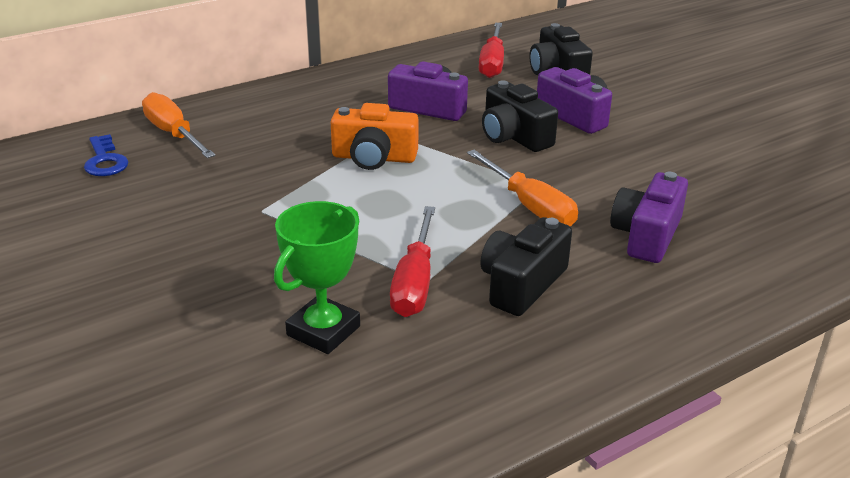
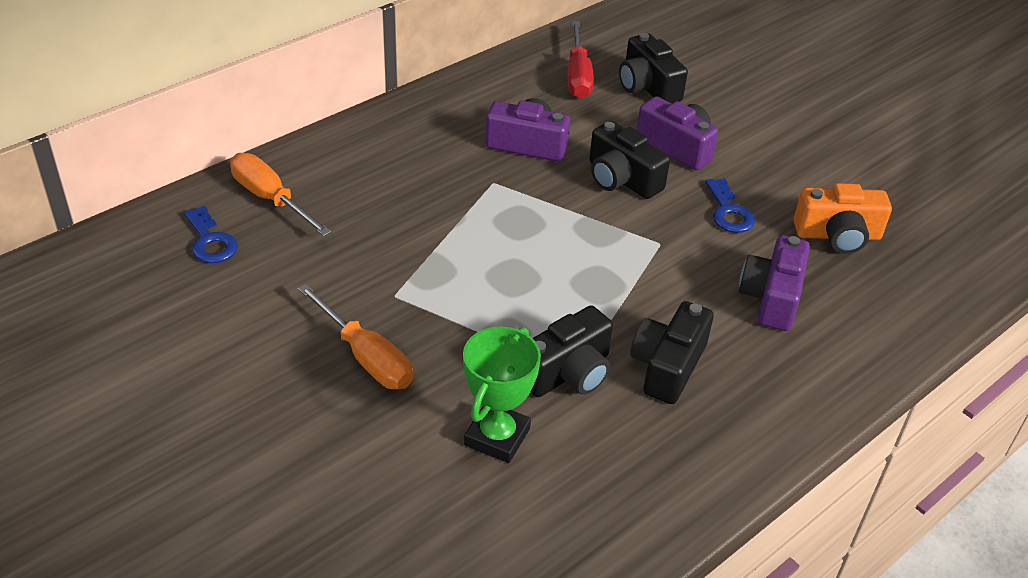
camera: 10 degrees left, 10 degrees up
orange camera [331,103,419,170] -> orange camera moved to [794,183,892,254]
red screwdriver [390,206,435,317] -> black camera [531,305,613,397]
orange screwdriver [467,150,578,227] -> orange screwdriver moved to [298,284,413,389]
none -> blue key [705,178,755,233]

